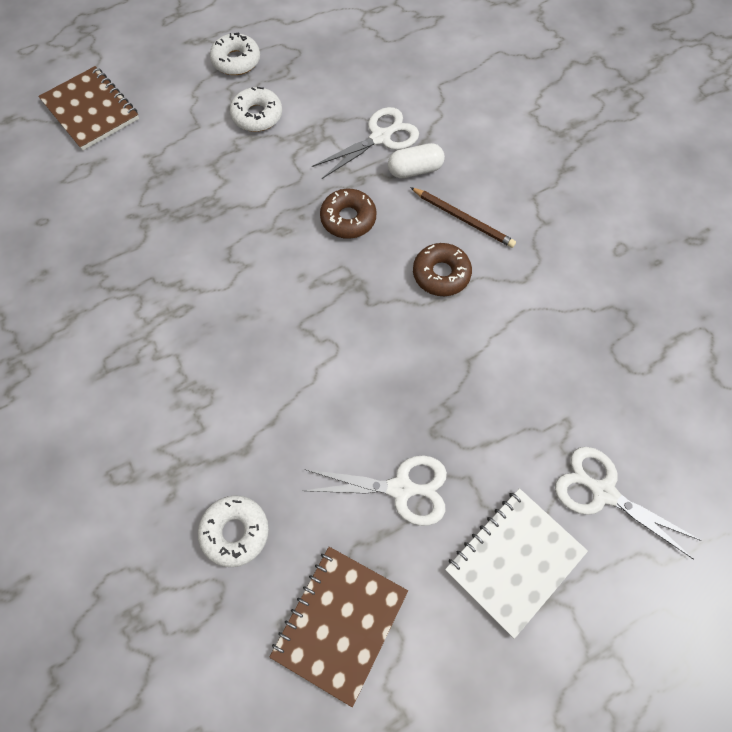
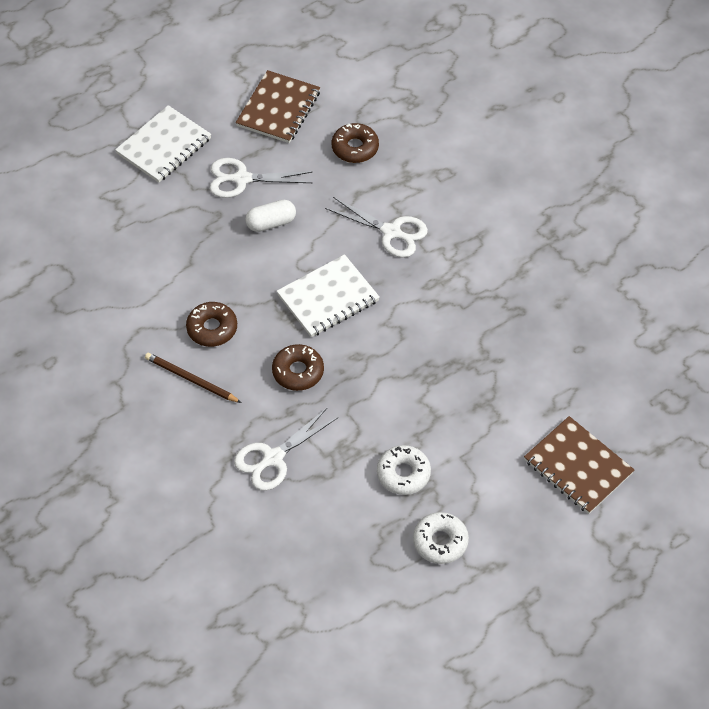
camera: 175 degrees right, 10 degrees down
white donut [198,495,269,567] -> brown donut [332,123,379,163]
white capsule [388,143,445,178] -> white capsule moved to [245,200,296,232]
white scissors [555,447,702,559] -> white scissors moved to [325,197,428,258]
none -> white notebook [277,254,380,337]

